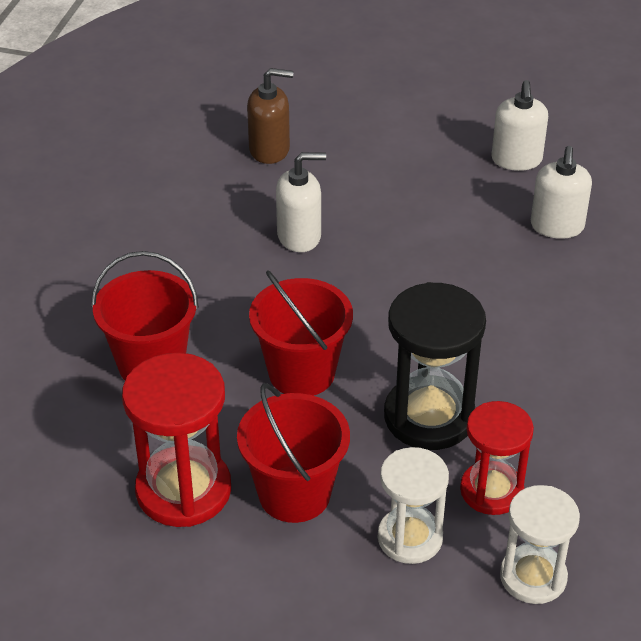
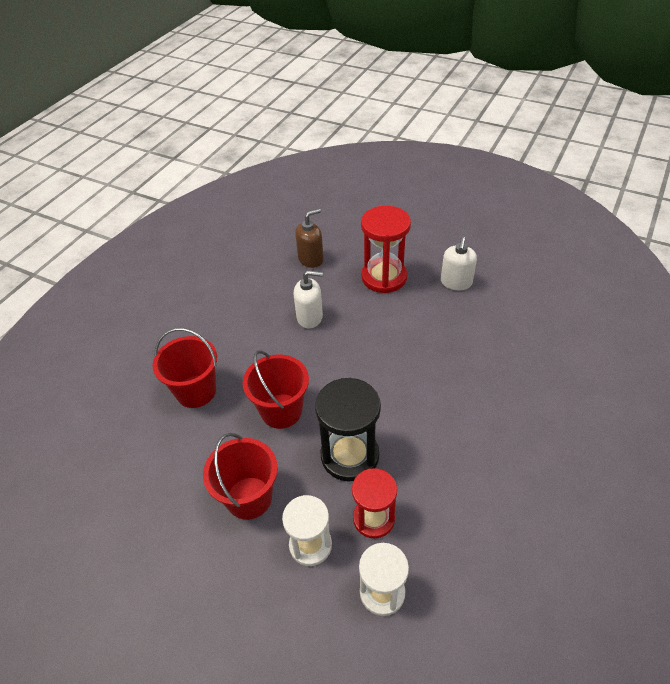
camera: 15 degrees right, 5 degrees up
red hourglass [122,353,231,527] -> red hourglass moved to [361,206,411,293]
brown soap dispenser [247,68,294,164] -> brown soap dispenser turned 45 degrees counterclockwise [295,208,324,268]
white soap dispenser [531,146,592,239] -> none

